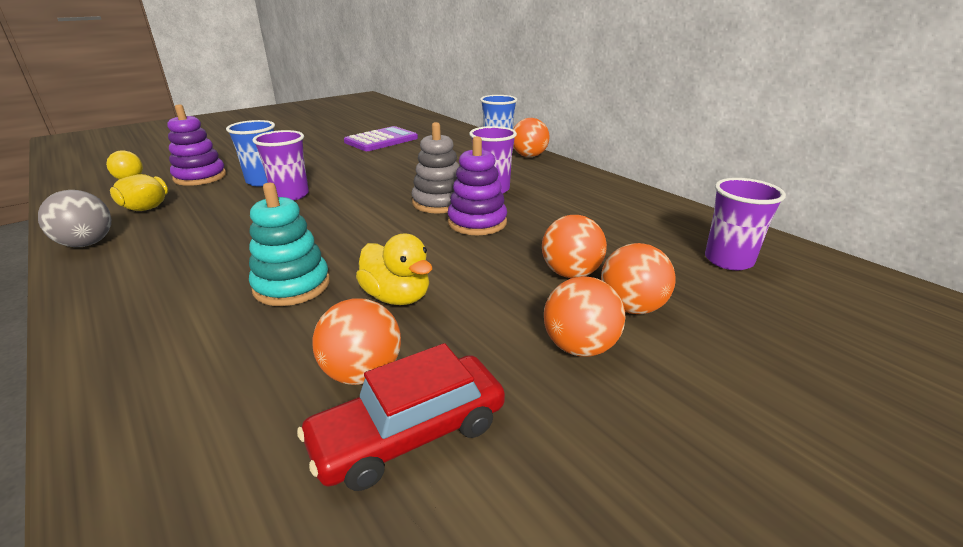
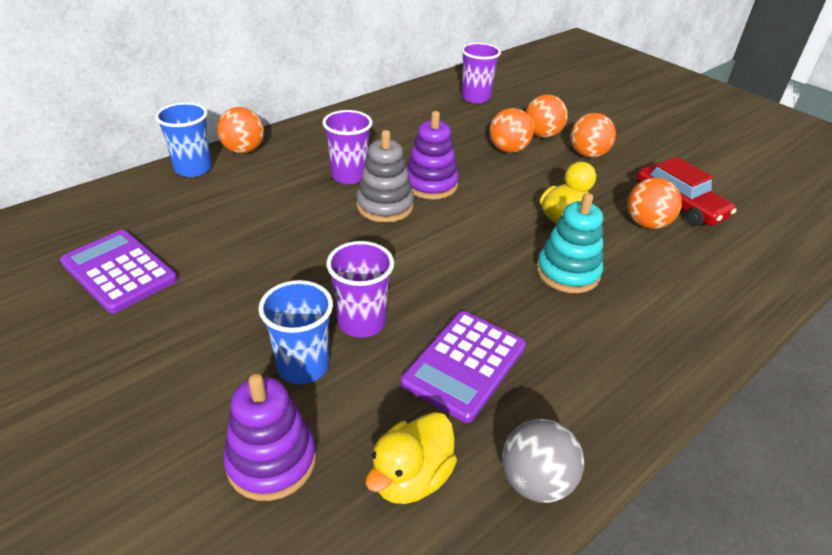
camera: 95 degrees left, 10 degrees up
none -> purple calculator [401,311,526,423]

